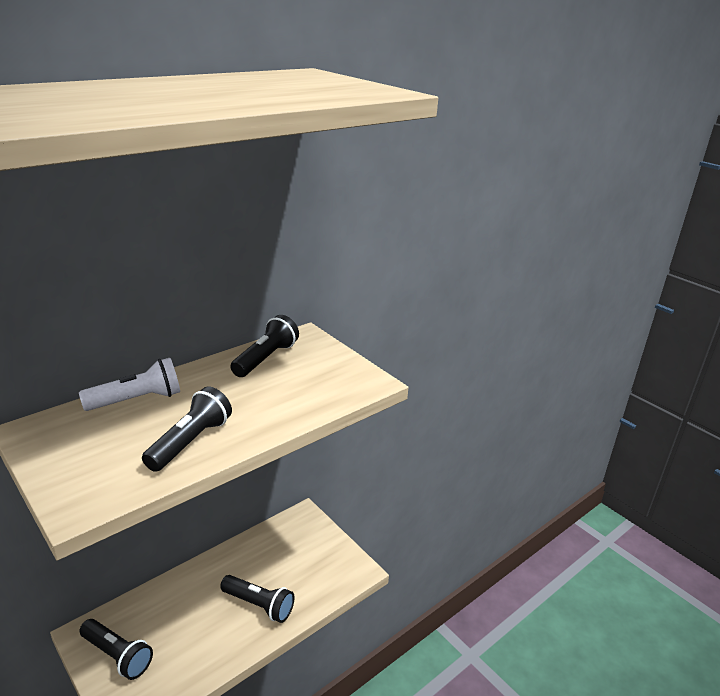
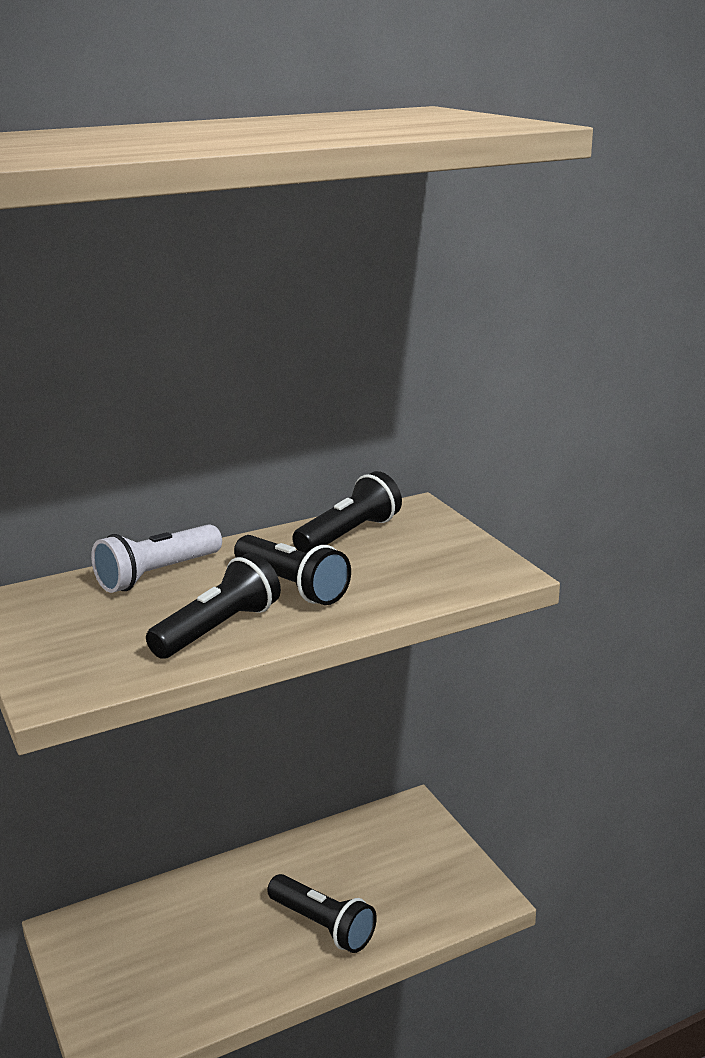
camera: 15 degrees right, 5 degrees down
white flashlight [79,358,180,411] -> white flashlight turned 150 degrees clockwise [91,524,222,593]
black flashlight [79,619,153,680] -> black flashlight moved to [234,535,351,605]

